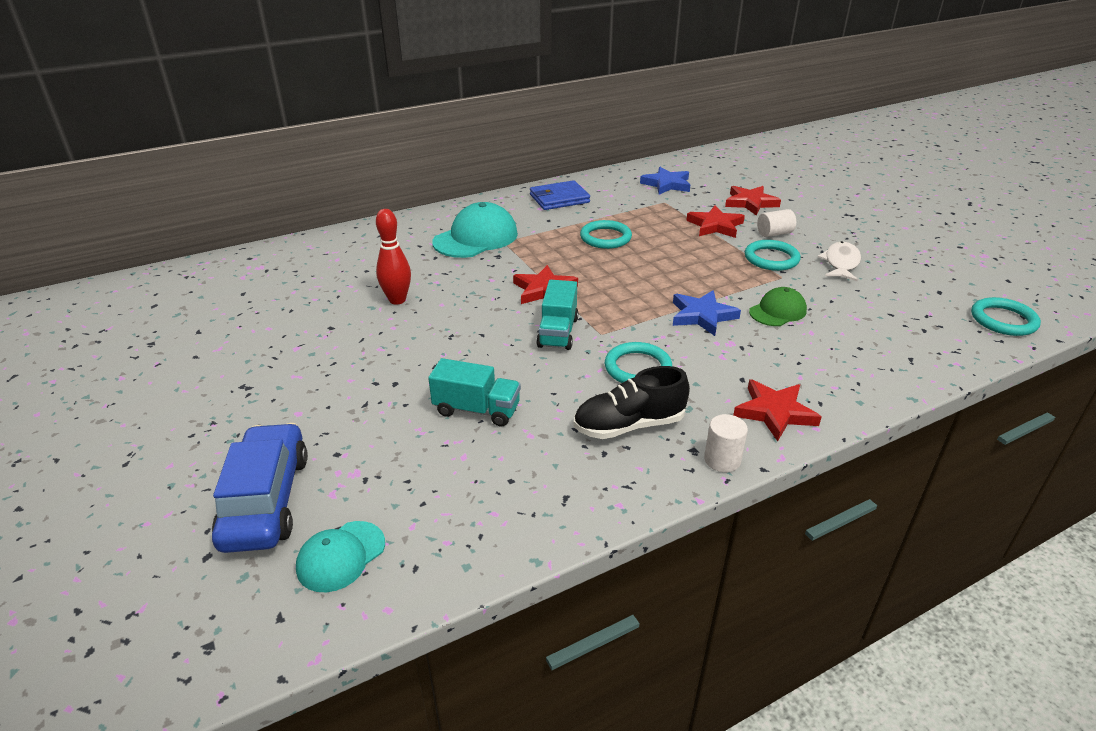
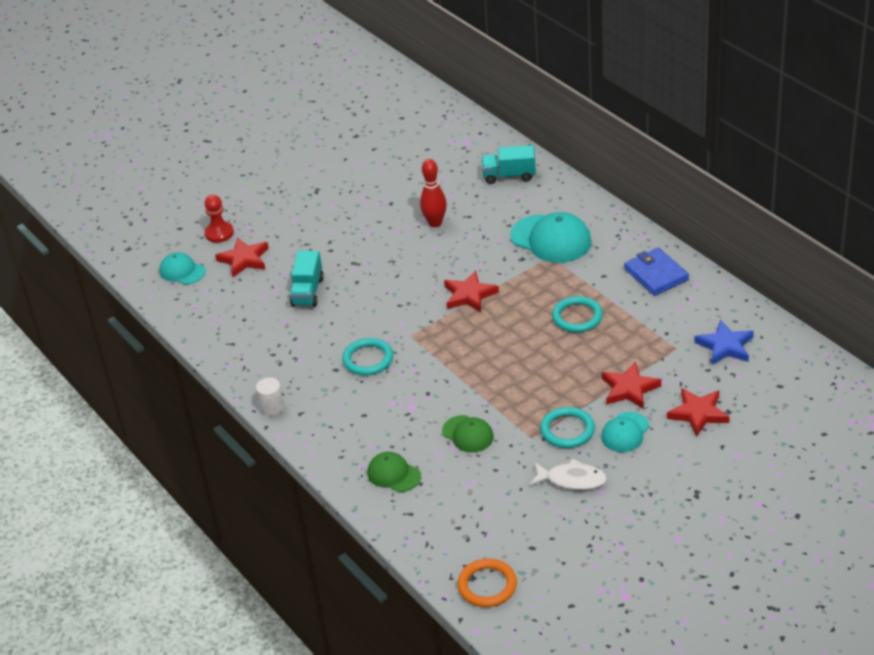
camera: 85 degrees right, 5 degrees up
blue car [212,423,308,553] -> red pawn [204,195,234,243]
turquoise truck [536,280,578,350] -> turquoise truck moved to [482,145,536,184]
black shoe [573,366,690,439] -> none
blue star [673,290,741,336] -> none
red star [733,379,821,441] -> red star moved to [215,237,269,277]
white cylinder [757,209,796,237] -> turquoise cap [601,412,649,452]
turquoise ring [971,297,1041,336] -> orange ring [458,558,517,607]
none -> green cap [368,452,421,492]

